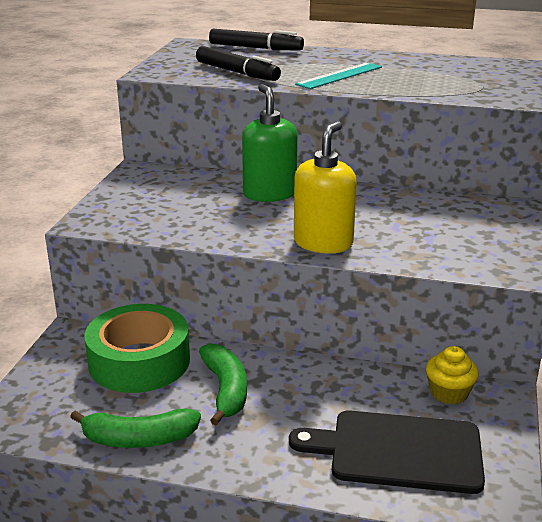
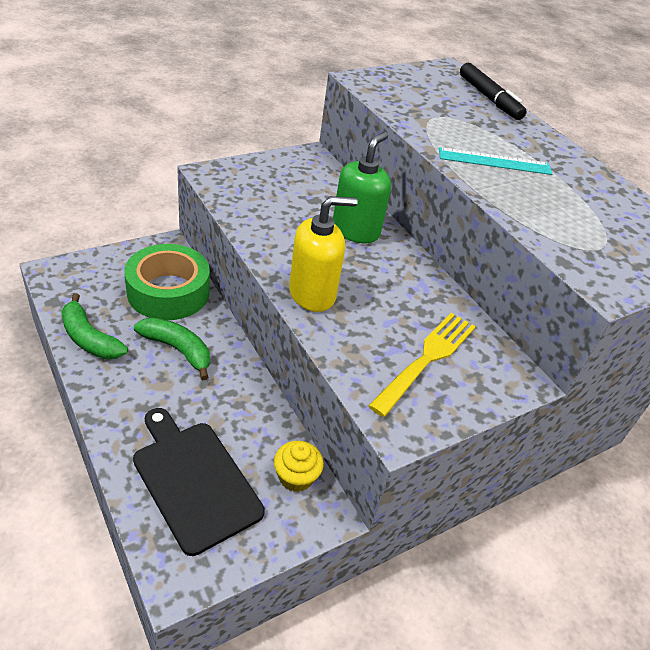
camera: 40 degrees right, 15 degrees up
black marker [196,46,281,81] -> none
green banana [199,343,247,425] -> green banana turned 90 degrees counterclockwise [134,317,210,380]
none -> yellow fork [368,313,476,417]

